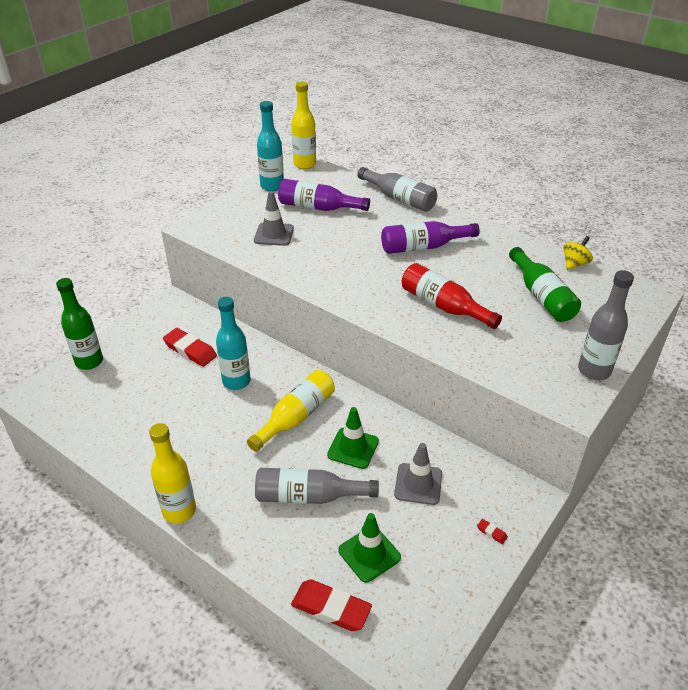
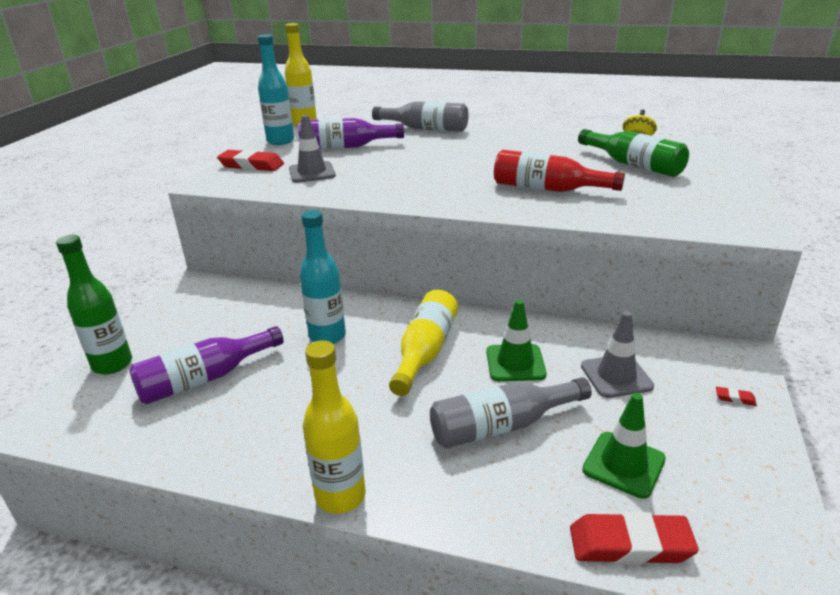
camera: 20 degrees left, 10 degrees down
red eraser [163,328,217,367] -> red eraser moved to [217,150,284,171]
purple bottle [381,221,480,254] -> purple bottle moved to [129,326,284,404]
grey bottle [578,270,634,380] -> none

